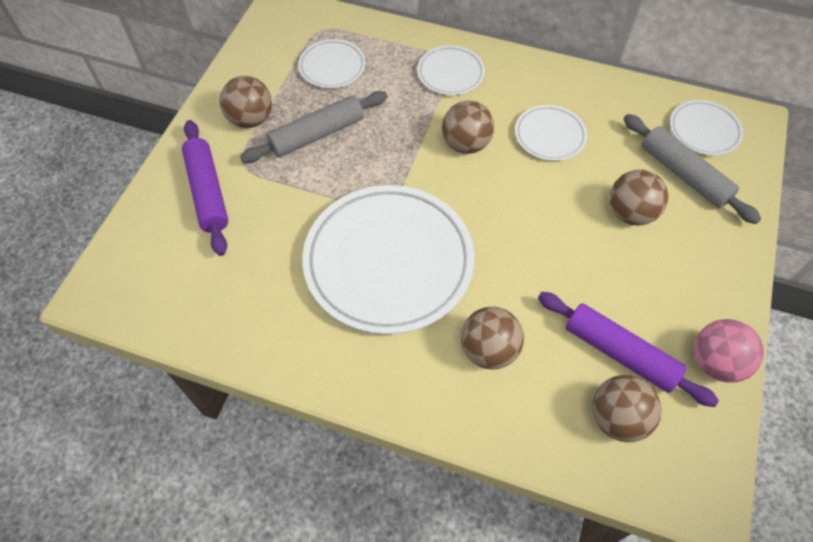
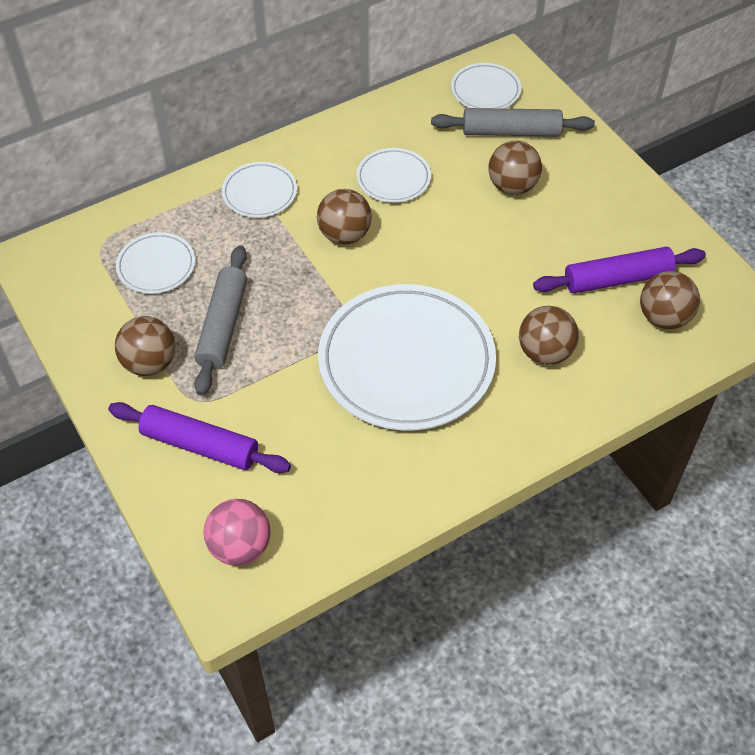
camera: 50 degrees left, 5 degrees down
pink ball [694,319,764,383] -> pink ball moved to [204,499,270,566]

